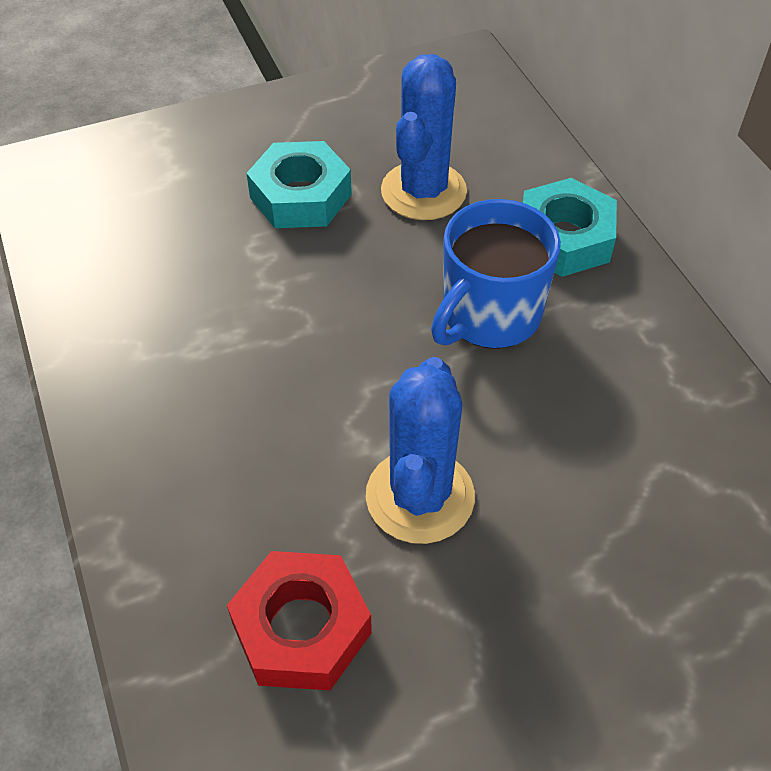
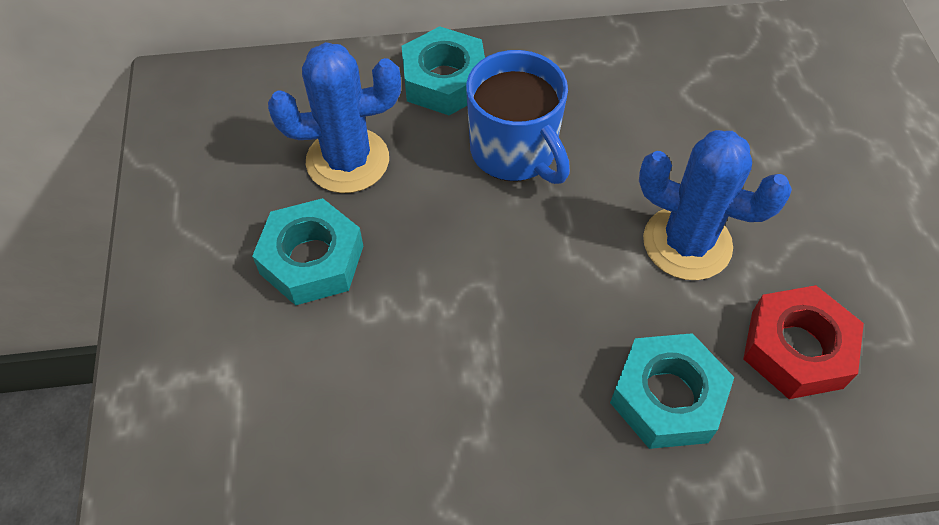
camera: 75 degrees left, 5 degrees up
blue cactus [381,54,467,220] -> blue cactus turned 45 degrees counterclockwise [268,42,401,193]
none -> turquoise nut [610,333,734,449]

